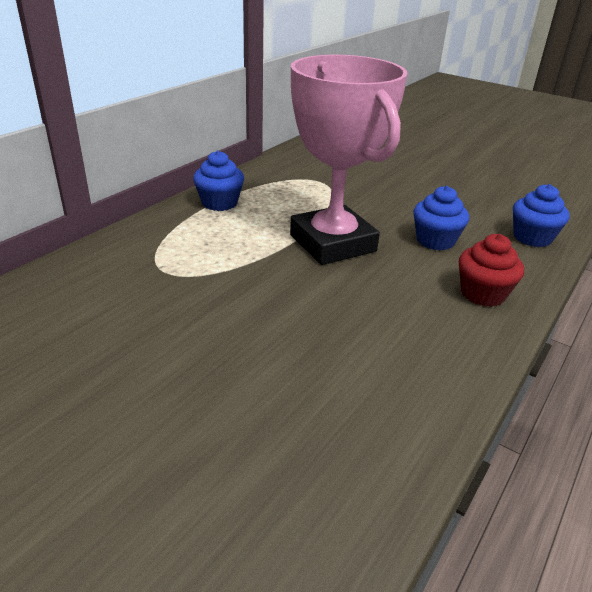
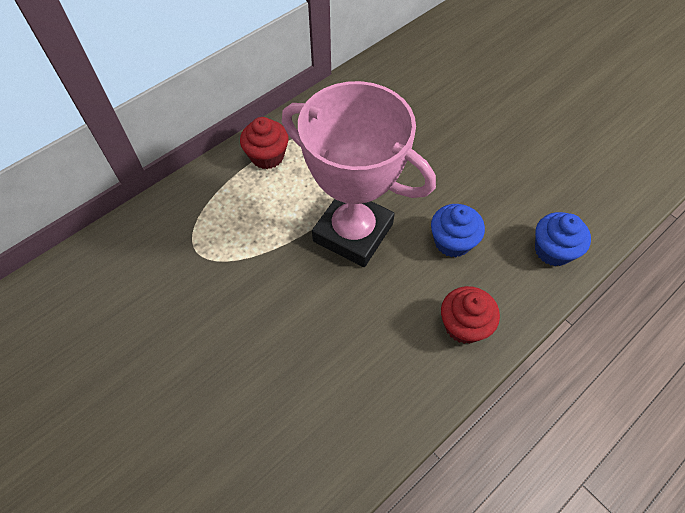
camera: 15 degrees right, 25 degrees up
blue cupcake [193,151,244,211] -> red cupcake [240,117,289,169]
pink trophy [290,55,408,265] -> pink trophy turned 45 degrees counterclockwise [282,81,436,267]

